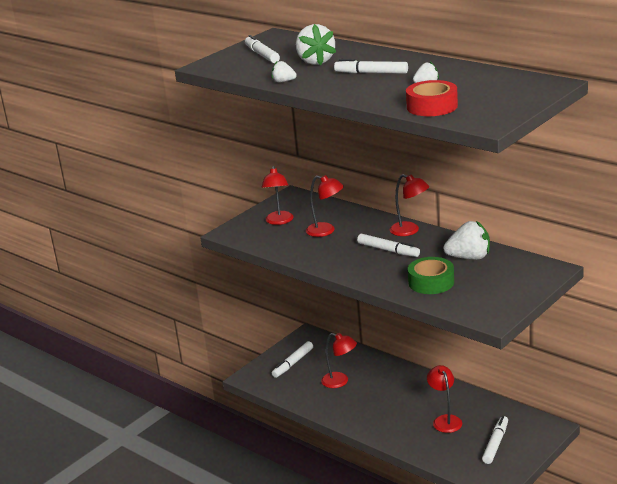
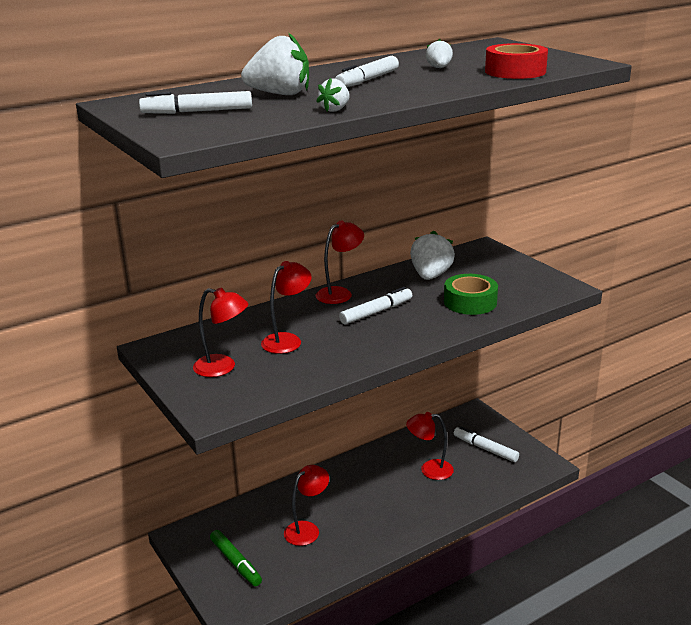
camera: 75 degrees left, 0 degrees up
white marker [272,341,313,378] -> green marker [210,530,262,586]

